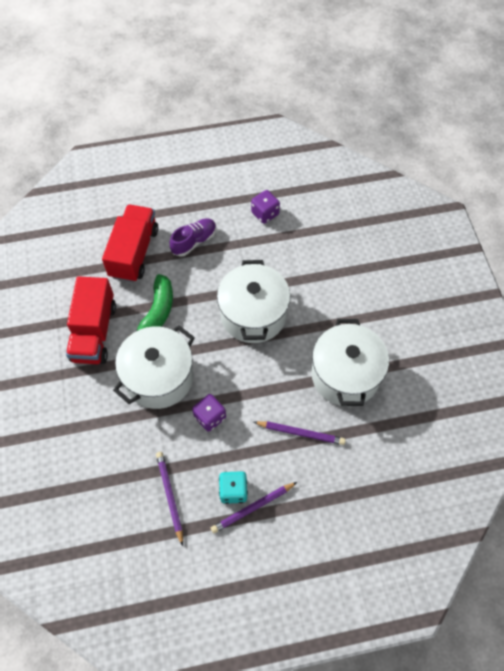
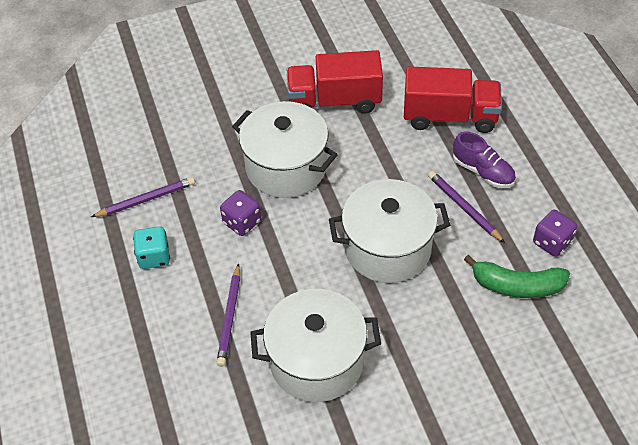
camera: 85 degrees right, 10 degrees down
green banana [129,274,173,336] -> green banana moved to [464,255,570,298]
purple pencil [211,482,297,533] -> purple pencil moved to [428,171,505,243]

